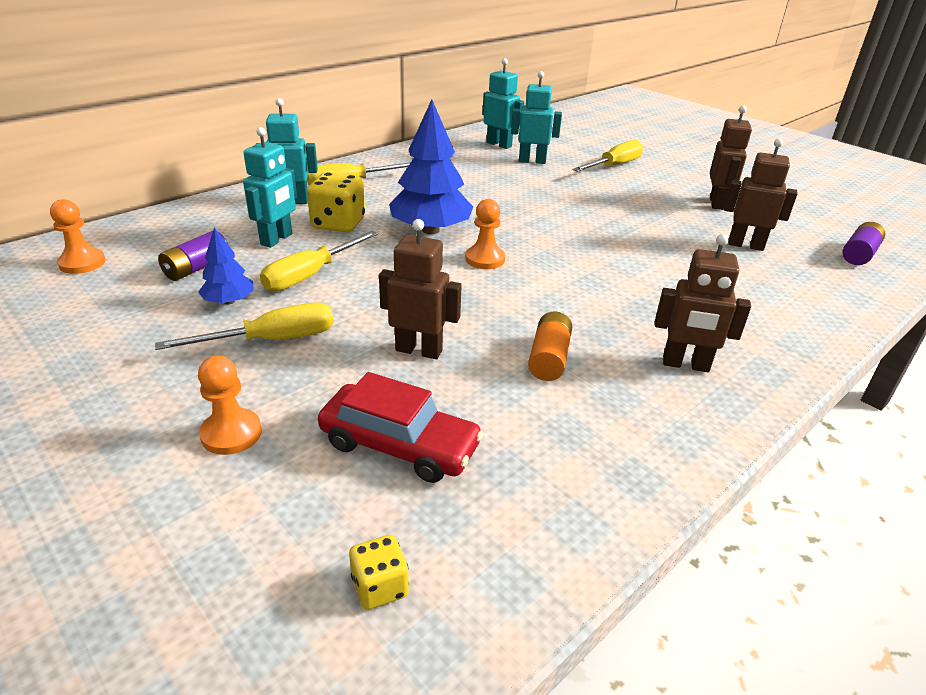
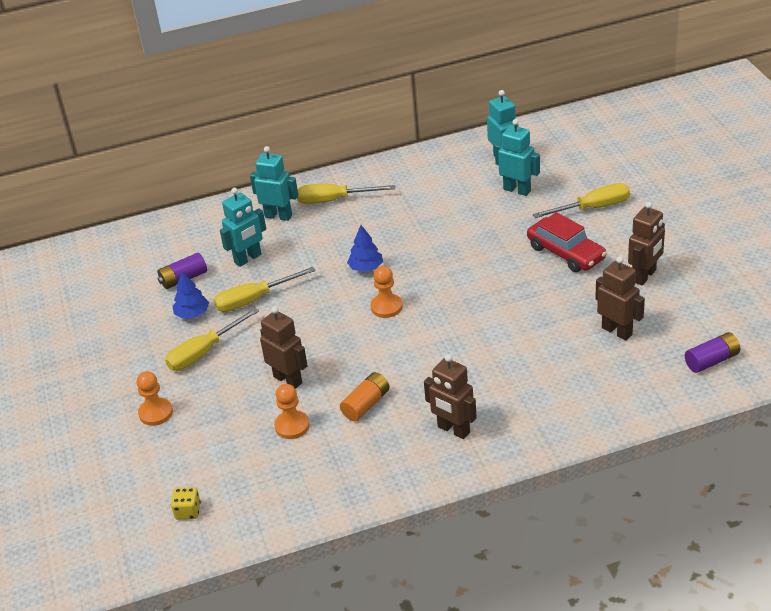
camera: 30 degrees right, 5 degrees up
orange pawn [50,199,105,274] -> orange pawn moved to [274,384,310,439]
yellow screwdriver [155,303,334,350] -> yellow screwdriver turned 135 degrees clockwise [165,308,259,371]
yellow dice [307,172,365,232] -> none
red car [318,372,484,483] -> red car moved to [527,212,607,272]
blue tree [389,99,473,234] -> blue tree [347,225,383,272], size x0.52

